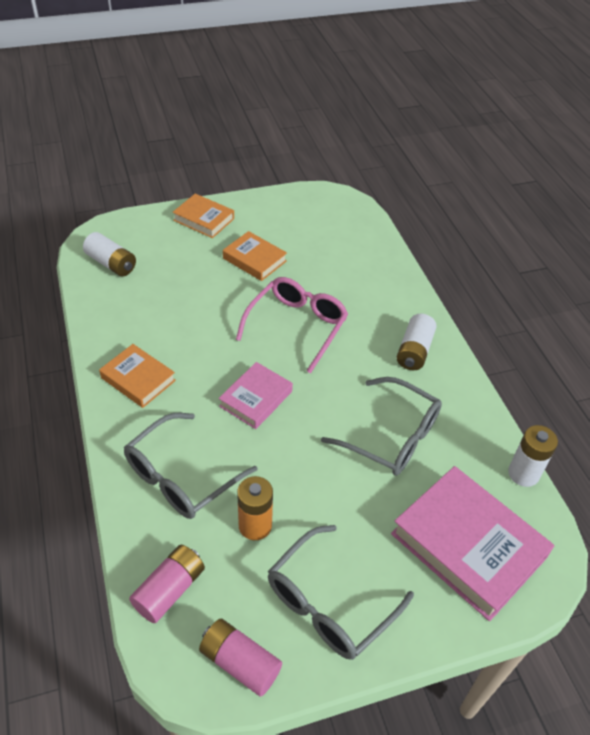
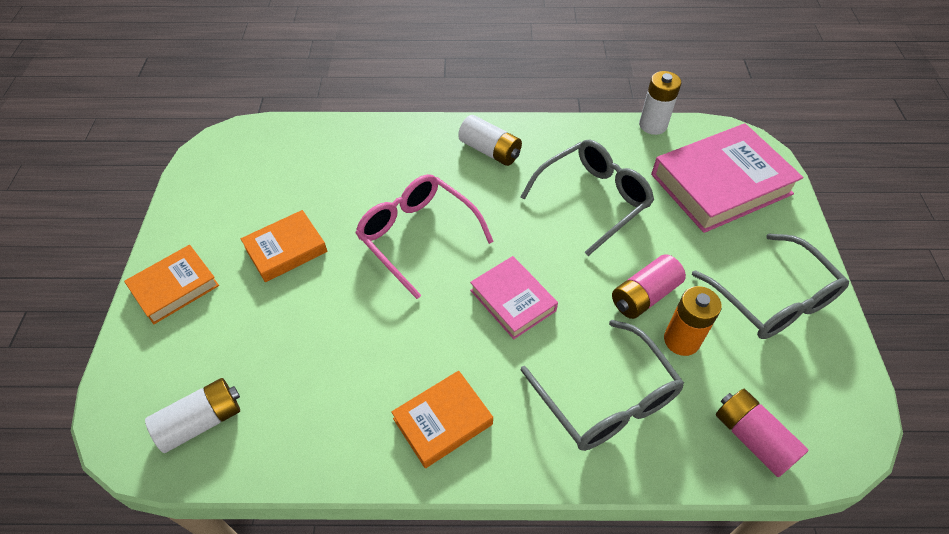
camera: 70 degrees left, 5 degrees up
pink battery [199,619,282,697] -> pink battery moved to [612,254,686,319]

